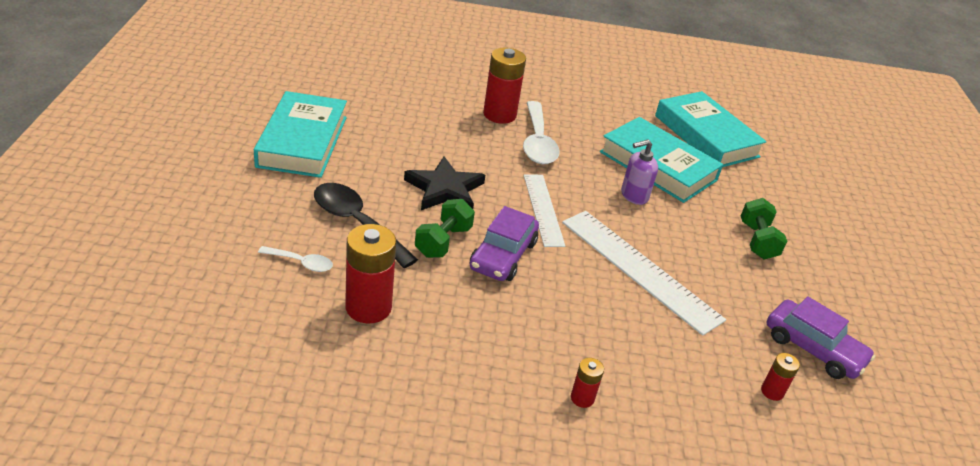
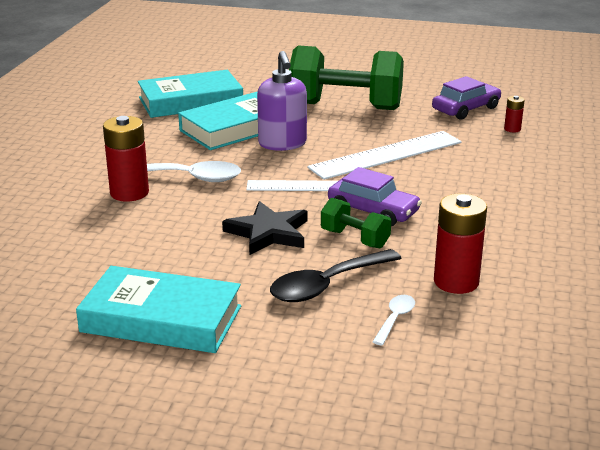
camera: 75 degrees left, 10 degrees down
red battery [571,358,604,408] -> none
purple soap dispenser [621,140,658,205] -> purple soap dispenser [257,51,307,151], size x1.55
green dumbbell [741,198,787,259] -> green dumbbell [289,45,404,110], size x2.12

